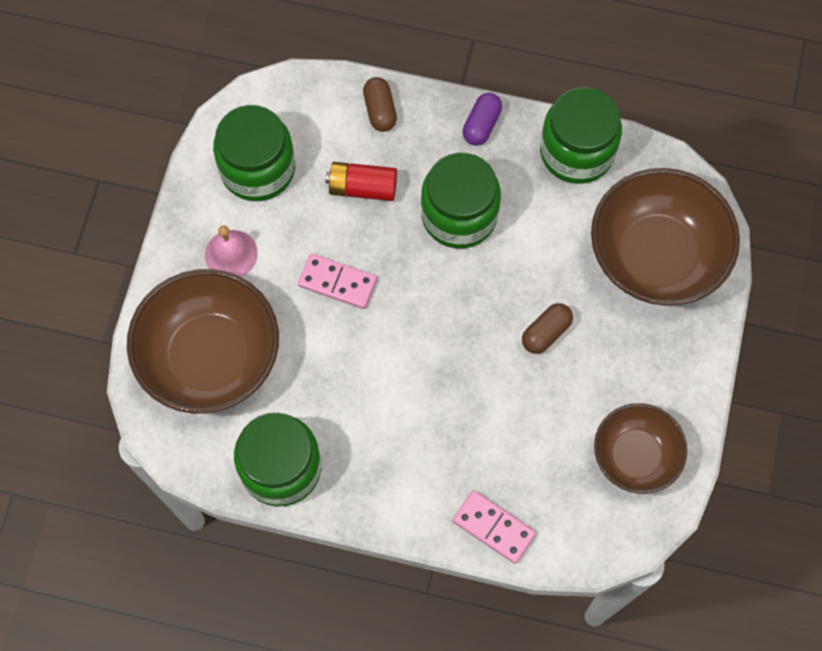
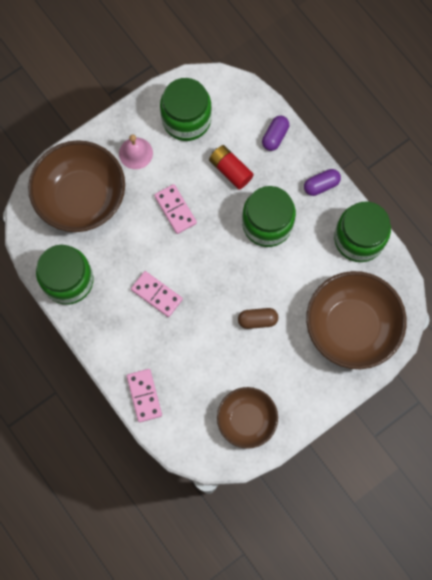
camera: 40 degrees right, 5 degrees up
brown capsule [363,77,397,132] -> purple capsule [262,116,289,151]
none -> pink domino [131,271,183,317]

